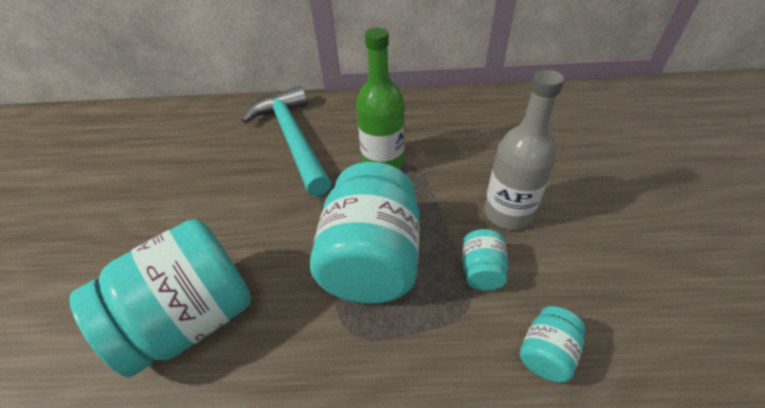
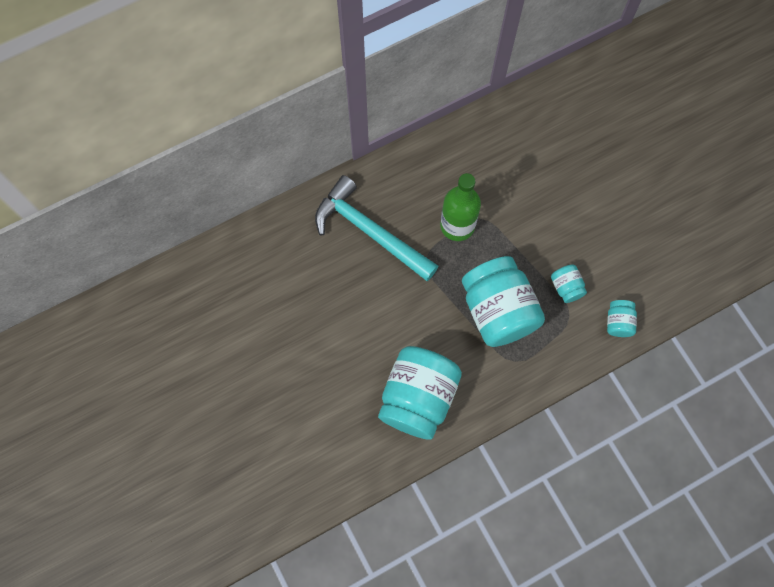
camera: 30 degrees left, 25 degrees up
grey bottle [484,70,564,230] -> none

